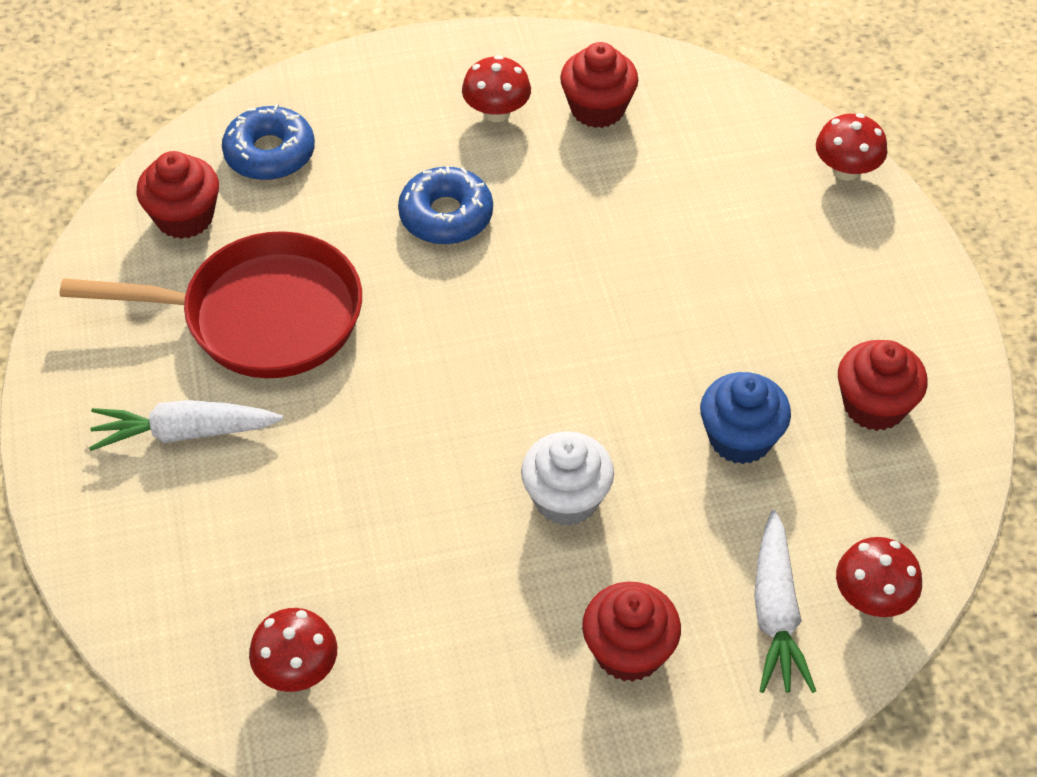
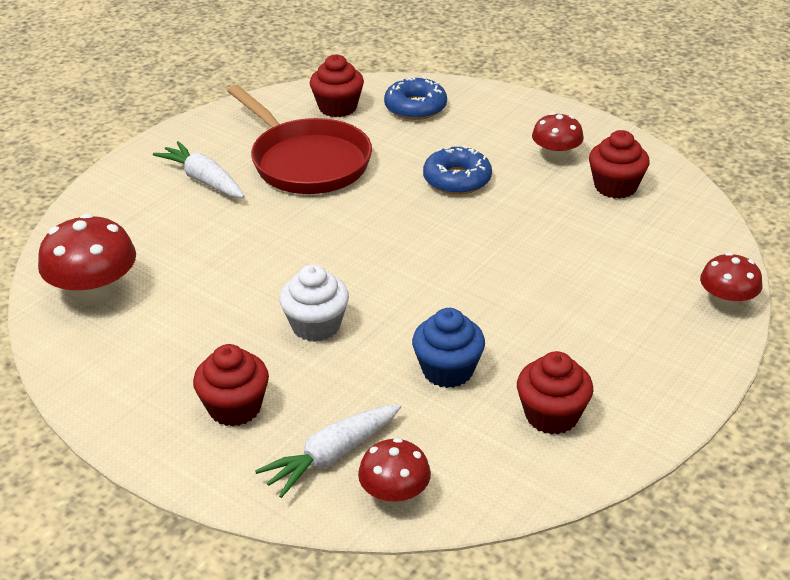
camera: 50 degrees right, 15 degrees down
red mushroom [249,608,337,692] -> red mushroom [38,213,136,306], size x1.60

